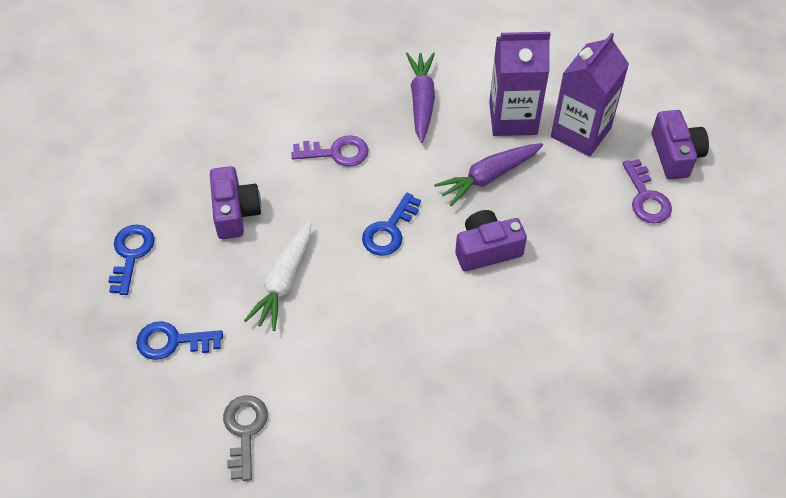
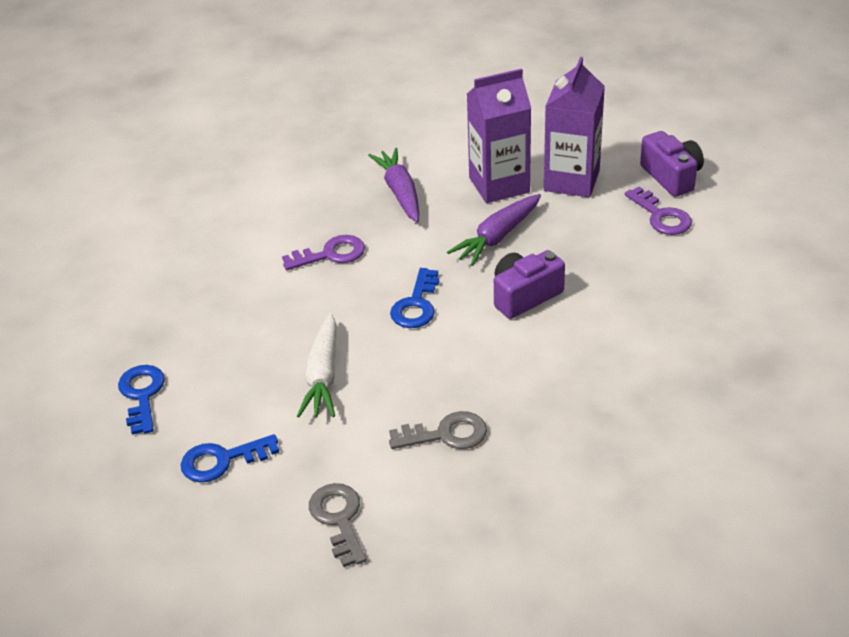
camera: 15 degrees left, 15 degrees down
purple camera [210,166,261,239] -> none
none -> grey key [389,411,487,449]

